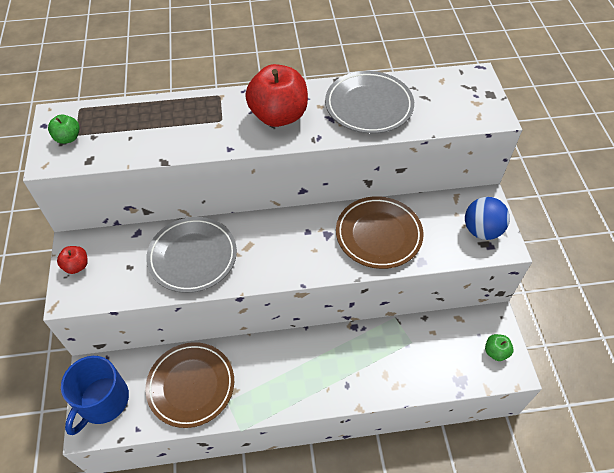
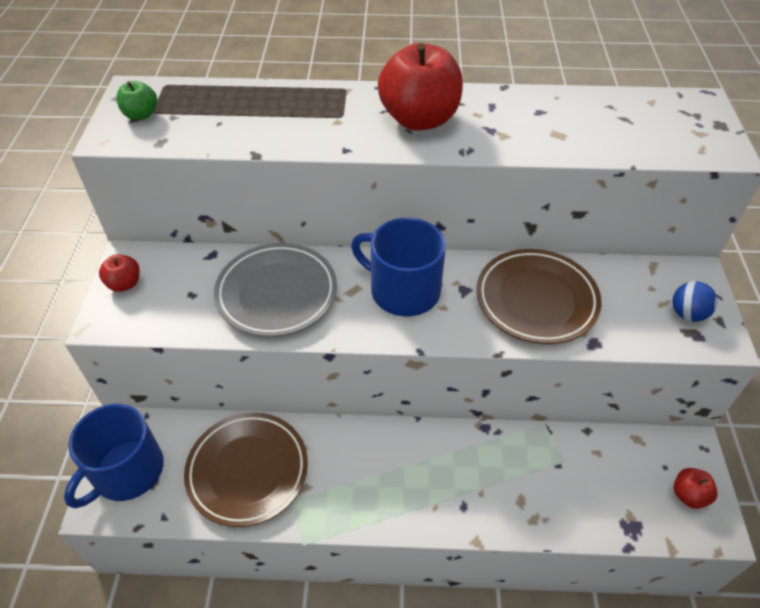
camera: 10 degrees right, 5 degrees down
grey plate [325,71,414,134] -> none
blue ball [465,197,510,240] -> blue ball [672,281,717,322], size x0.66
green apple [485,334,514,361] -> red apple [674,468,718,509]
none -> blue mug [351,218,446,317]

